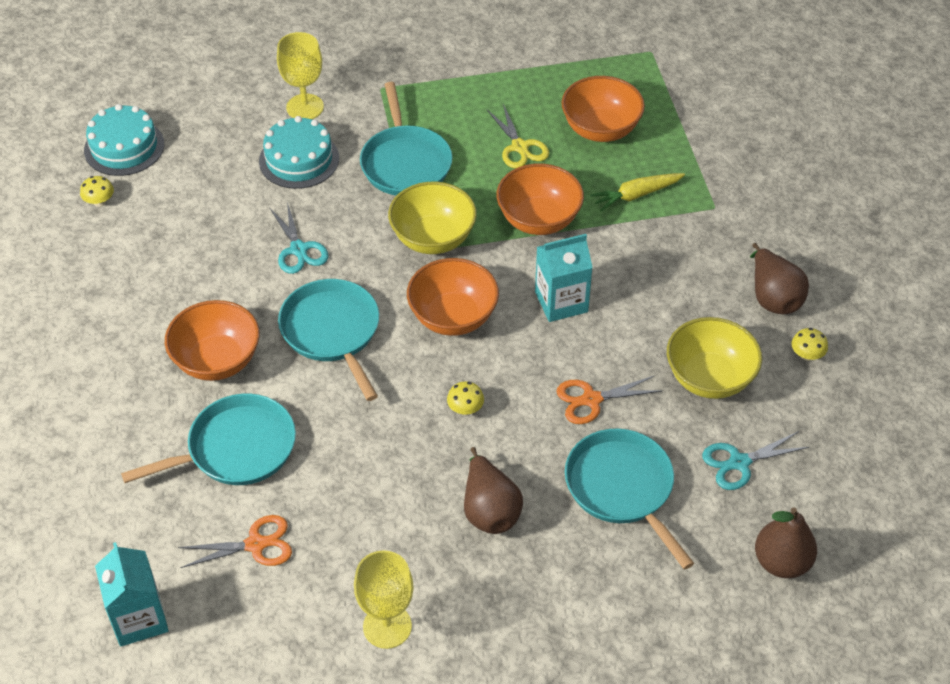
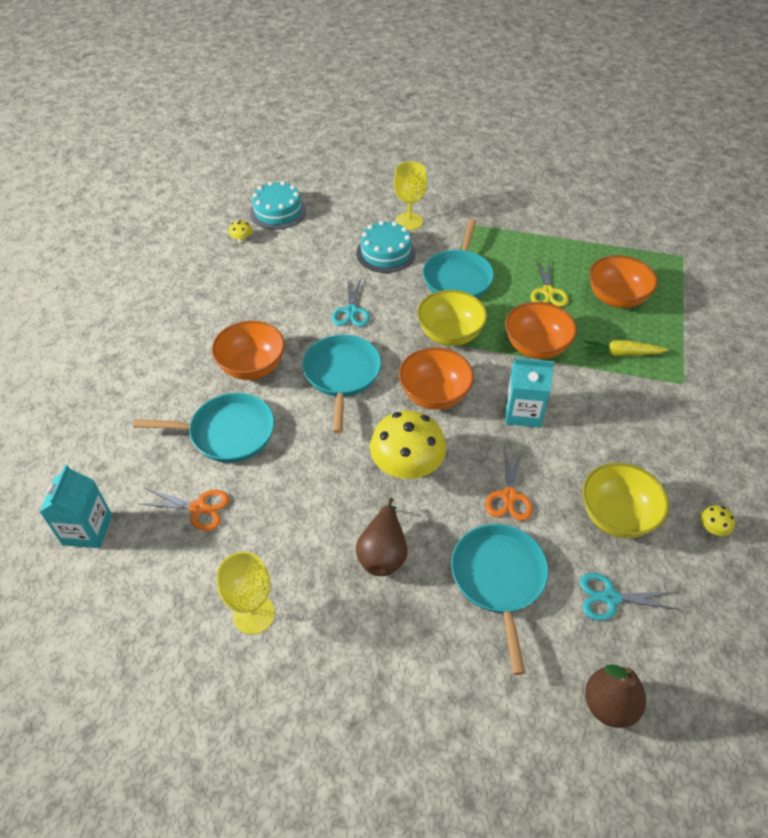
camera: 25 degrees right, 0 degrees up
yellow mushroom [447,381,484,415] -> yellow mushroom [370,411,446,479], size x2.42
orange scissors [556,376,661,424] -> orange scissors turned 90 degrees counterclockwise [485,446,533,521]
brown pear [750,243,809,314] -> none

